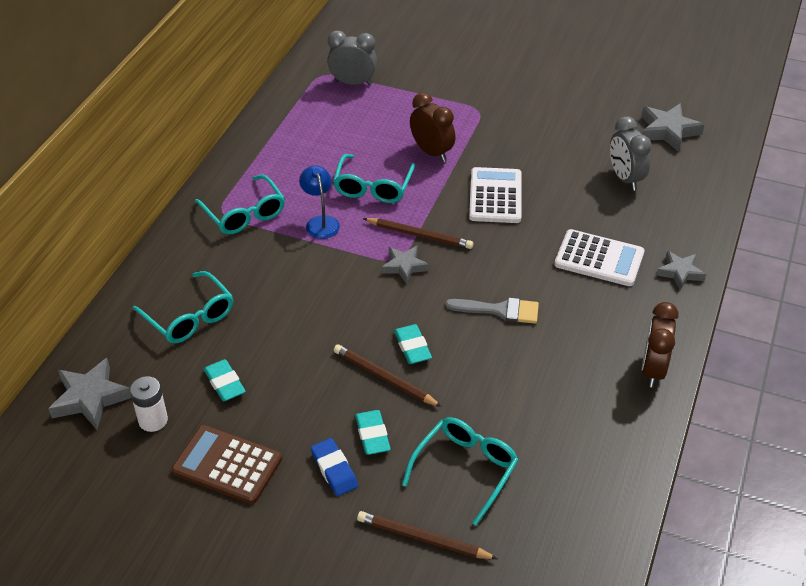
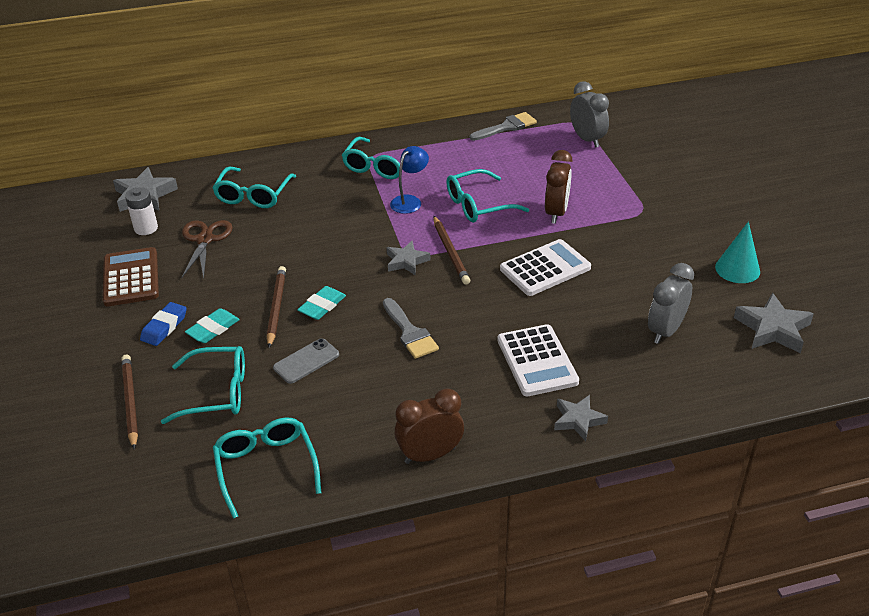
camera: 55 degrees right, 5 degrees down
turquoise eraser [204,359,246,401] -> brown scissors [181,220,233,279]
none -> turquoise glasses [213,417,321,519]
none -> grey phone [273,338,339,384]
none -> grey brush [470,112,537,141]
none -> turquoise cone [715,221,760,283]

